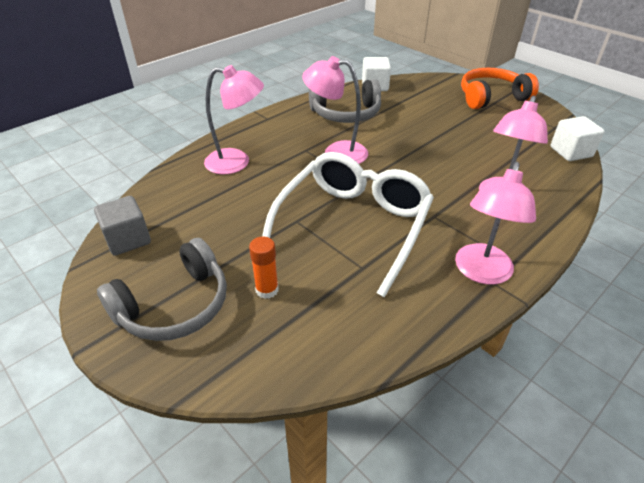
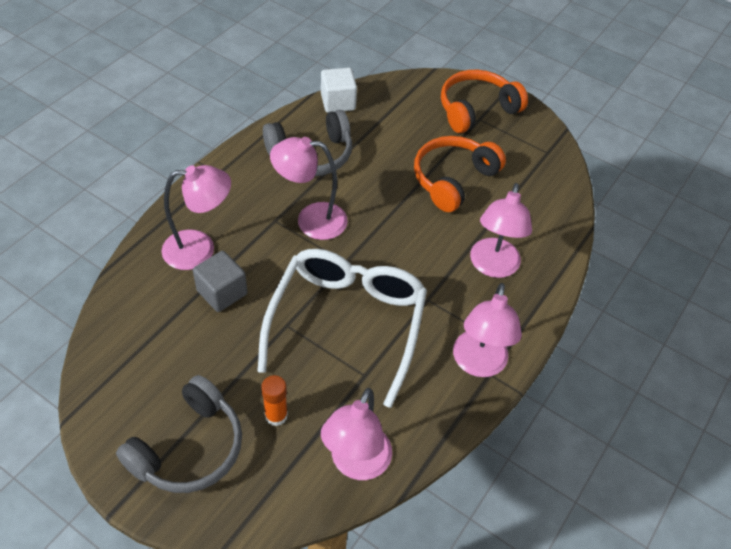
camera: 15 degrees left, 10 degrees up
grey cube [94,196,151,256] -> grey cube moved to [193,251,247,312]
white cube [551,116,605,161] -> none
none -> pink lamp [321,388,392,480]
none -> orange headphones [414,136,506,212]

